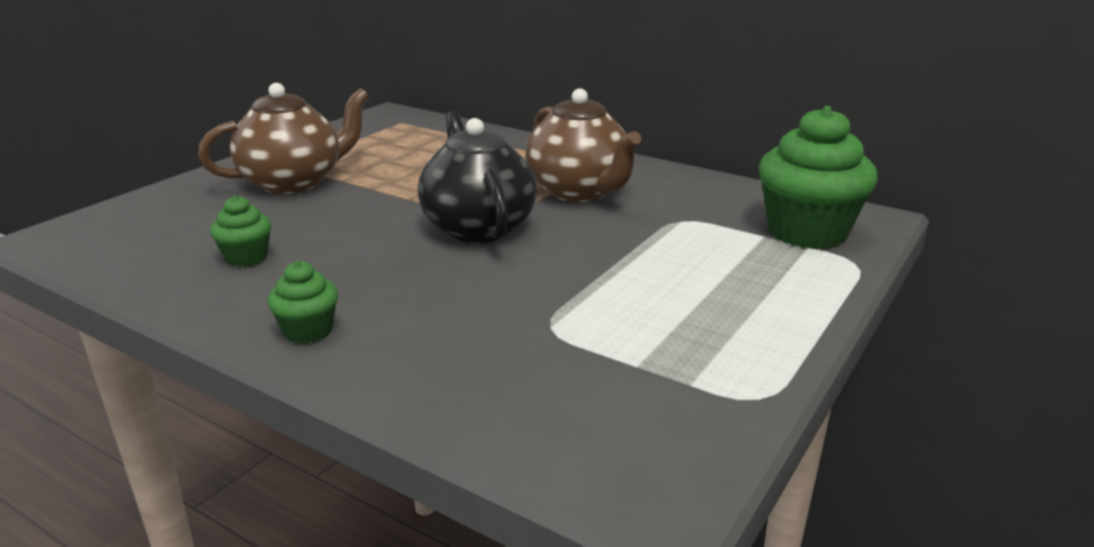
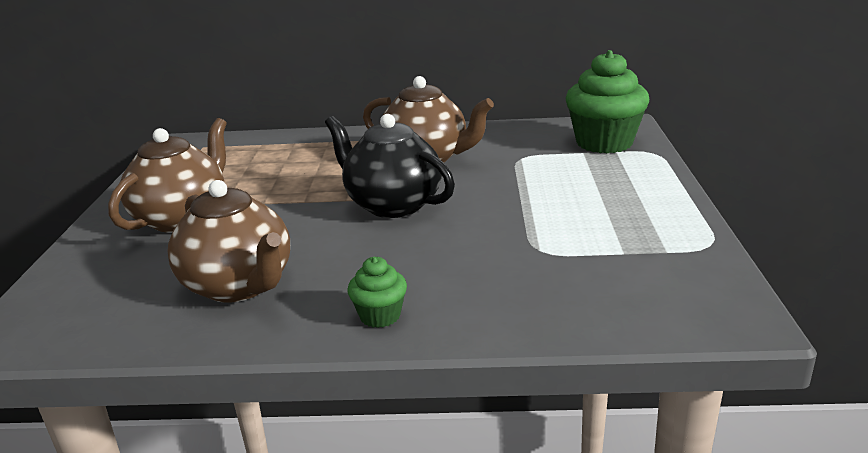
camera: 30 degrees left, 0 degrees up
green cupcake [210,195,272,267] -> brown teapot [167,180,290,303]

